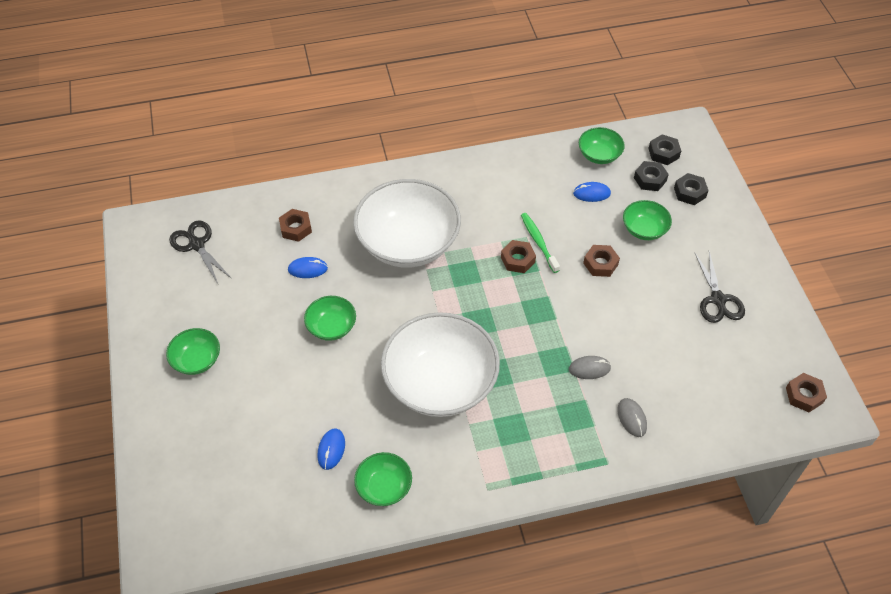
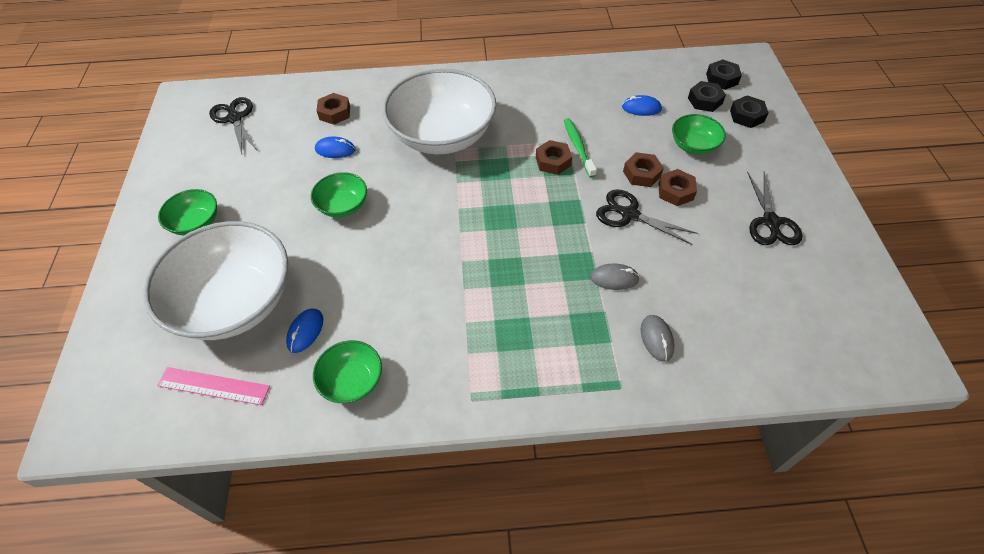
camera: 10 degrees right, 0 degrees up
white bowl [381,312,500,417] -> white bowl moved to [143,221,288,340]
green bowl [579,127,625,164] -> none
brown nut [786,373,827,412] -> brown nut moved to [658,169,697,206]
none -> pink ruler [157,367,270,405]
none -> black scissors [596,189,698,245]

